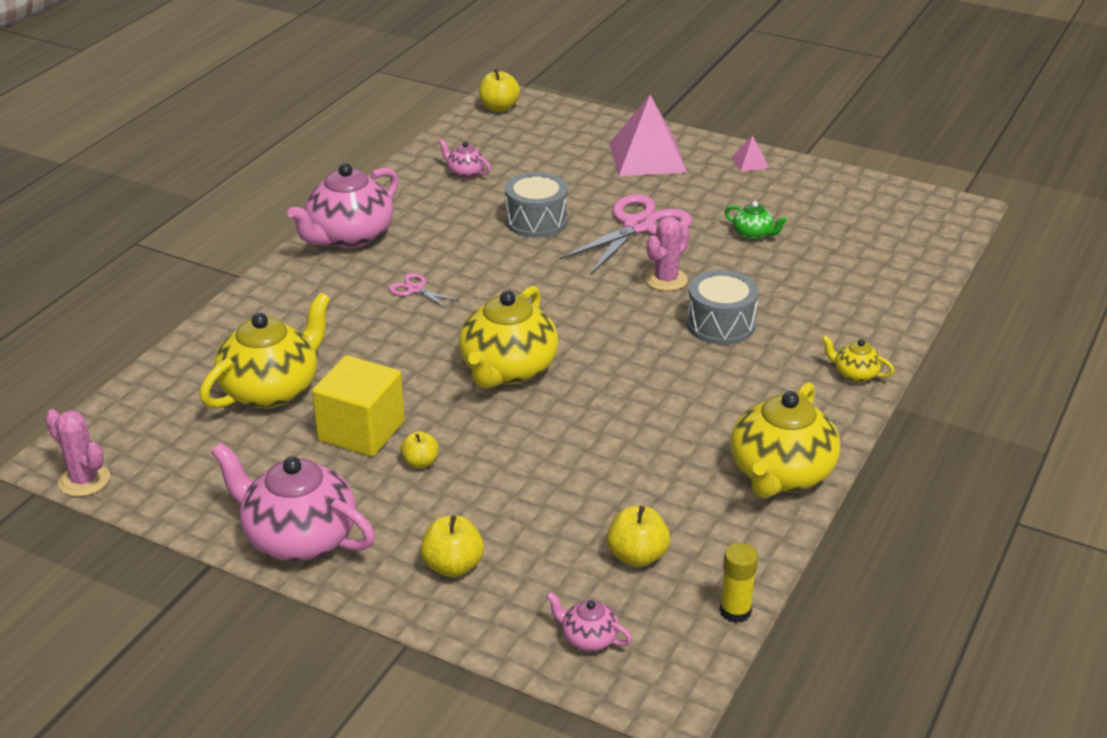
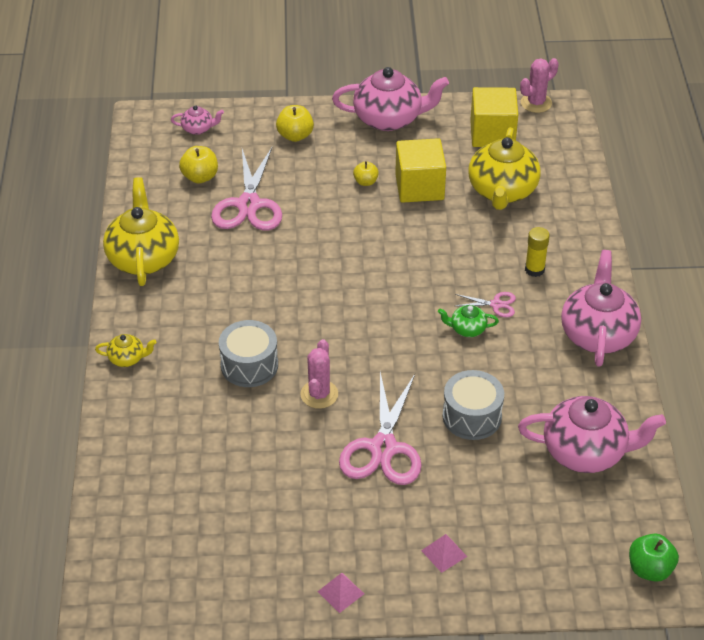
camera: 150 degrees right, 10 degrees up
pink cactus [45,409,110,496] -> pink cactus turned 45 degrees counterclockwise [520,58,559,113]
pink teapot [439,139,491,178] -> pink teapot [518,396,666,473], size x2.16
yellow teapot [459,286,558,388] -> none
yellow apple [479,69,520,112] -> green apple [629,534,679,582]
pink pyramid [609,95,687,176] -> pink pyramid [421,534,467,573], size x0.44
yellow glue stick [720,543,758,623] -> yellow glue stick moved to [525,227,550,277]
green teapot [725,201,787,240] -> green teapot moved to [438,305,499,337]
none -> pink scissors [211,148,282,230]
none -> yellow cube [470,87,518,147]

